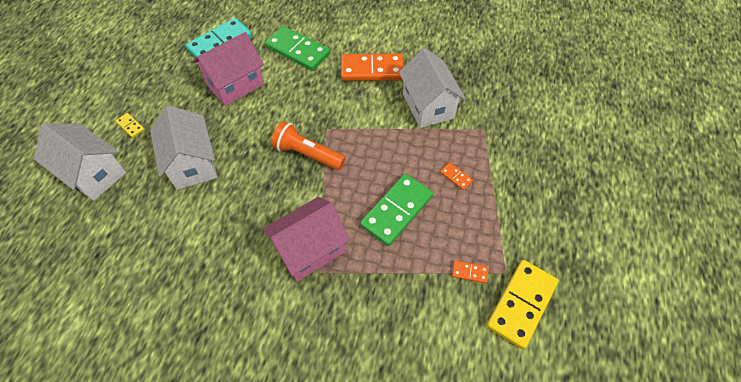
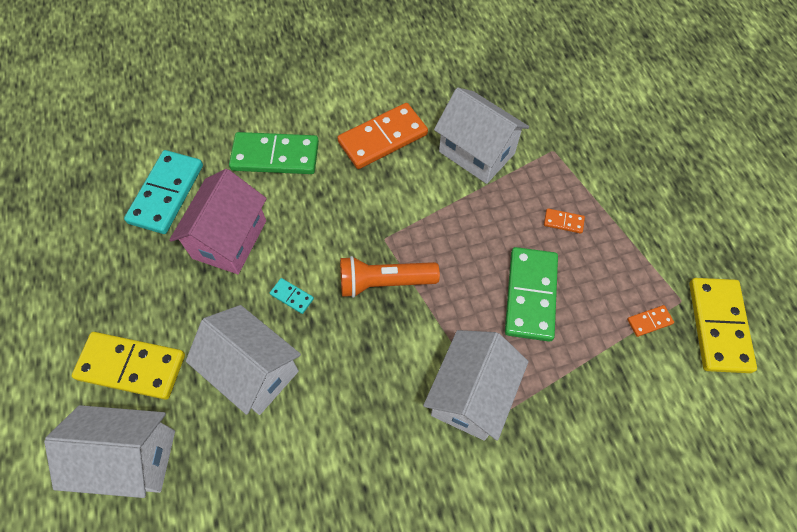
camera: 30 degrees left, 5 degrees up
yellow domino [116,113,145,138] -> yellow domino [72,332,185,400], size x2.30
pink house [262,197,350,282] -> white house [423,330,529,441]
none -> turquoise domino [270,278,314,314]

